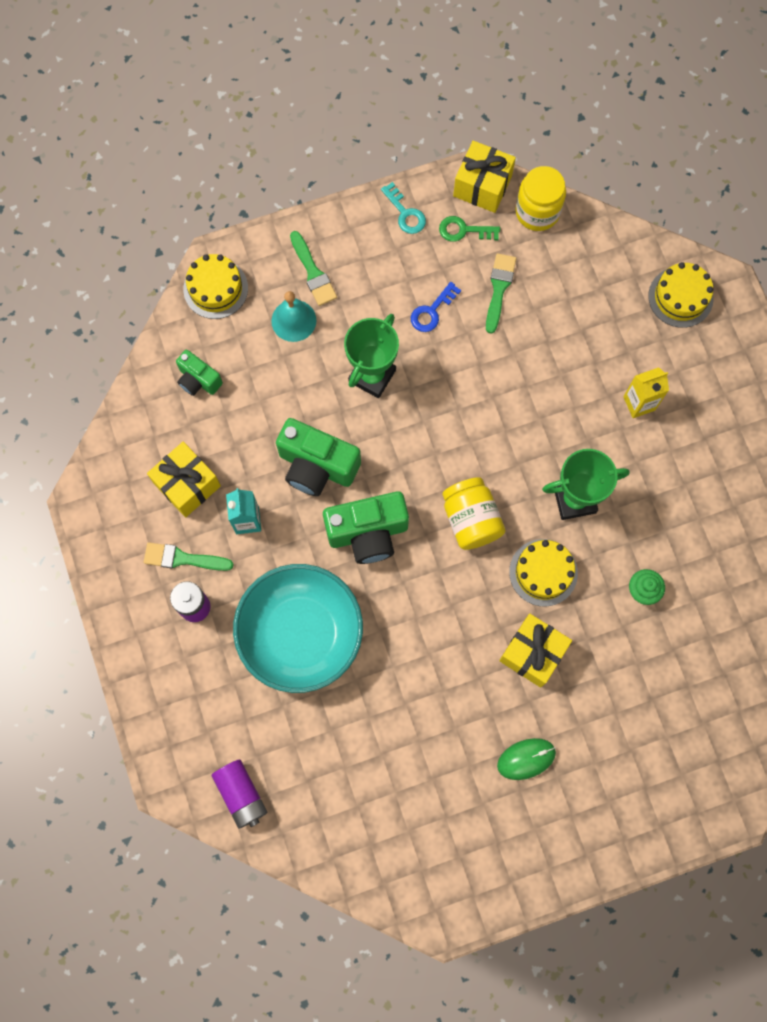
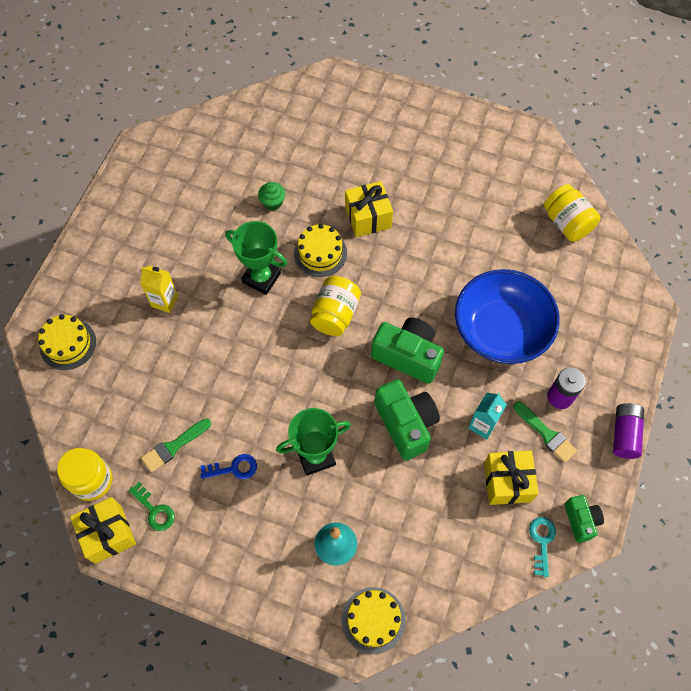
camera: 140 degrees left, 10 degrees down
green camera [176,350,223,396] -> green camera moved to [565,495,604,543]
purple battery [212,759,267,829] -> purple battery moved to [613,403,644,459]
turquoise bowl [233,564,363,693] -> blue bowl [455,269,560,364]
green brush [290,231,337,306] -> none
turquoise key [381,182,426,234] -> turquoise key moved to [529,517,556,577]
green mouse [497,738,556,780] -> none
none -> yellow jar [544,184,600,242]

